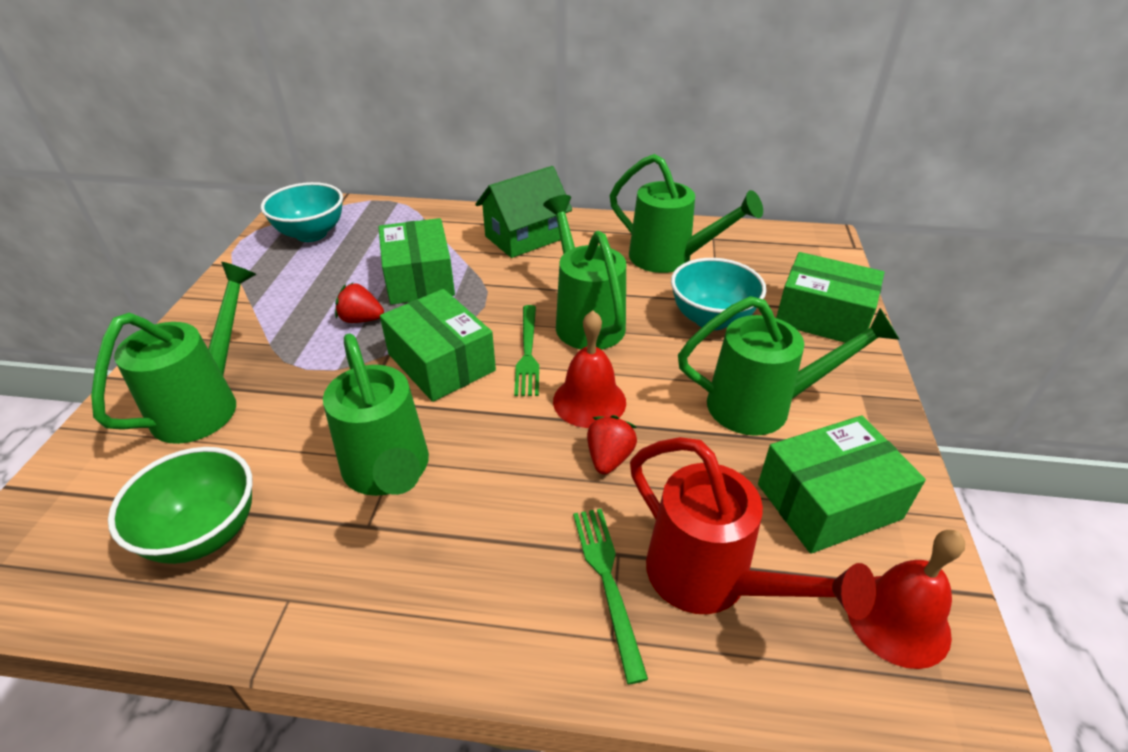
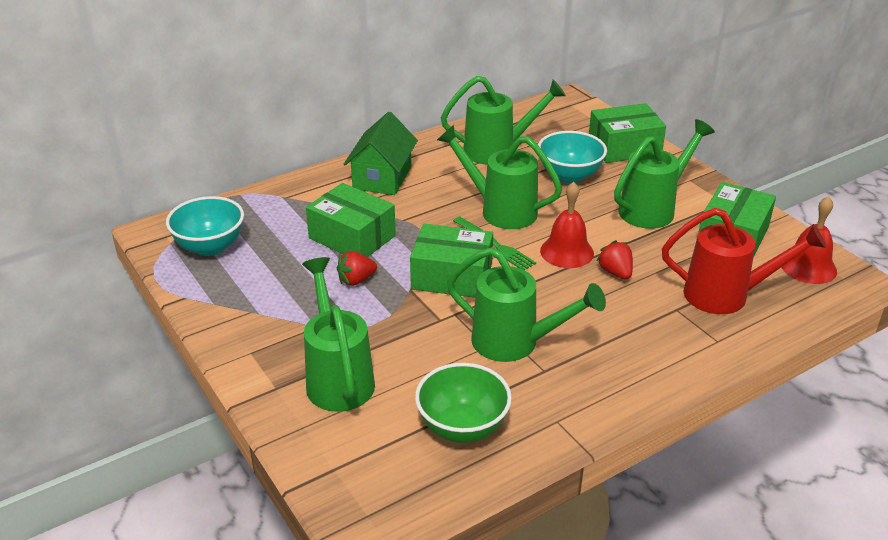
camera: 40 degrees left, 5 degrees down
green fork [573,509,648,684] -> none

